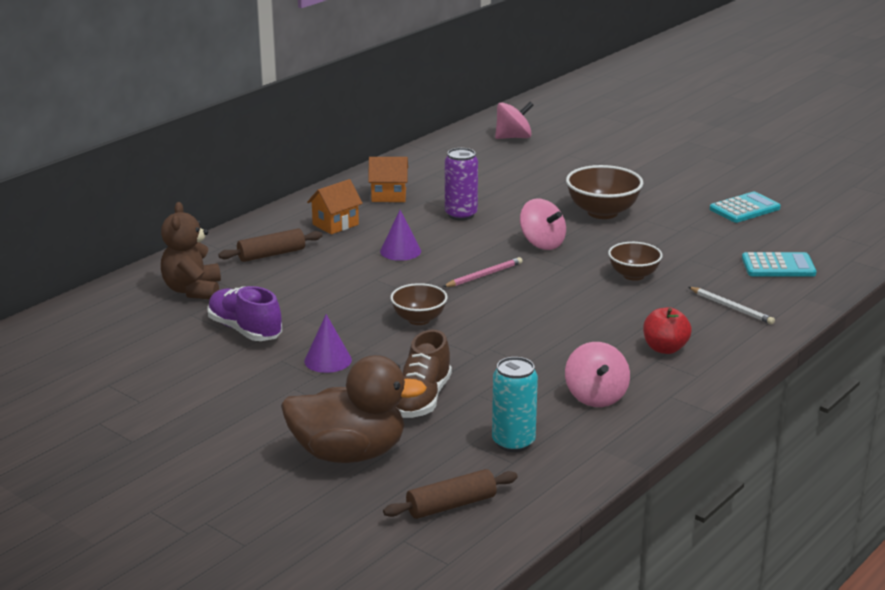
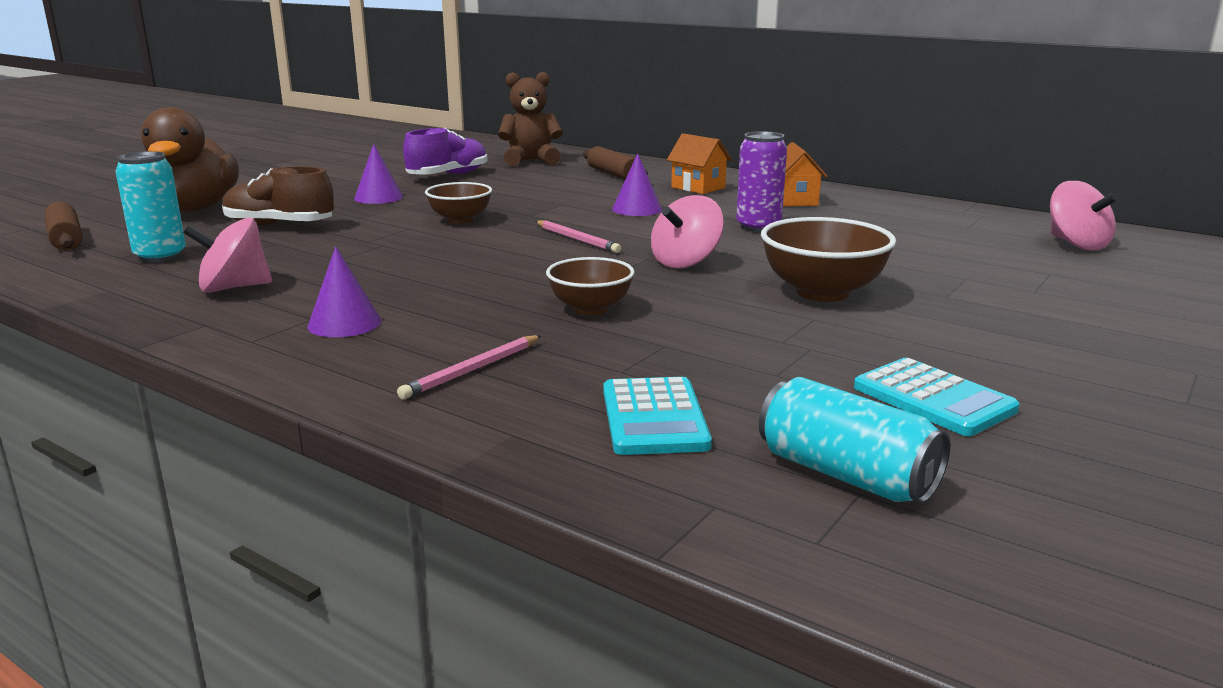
camera: 85 degrees right, 5 degrees down
red apple [643,307,692,354] -> purple cone [307,246,382,337]
white pencil [689,287,775,325] -> pink pencil [397,335,541,399]
none -> turquoise can [759,377,950,504]

